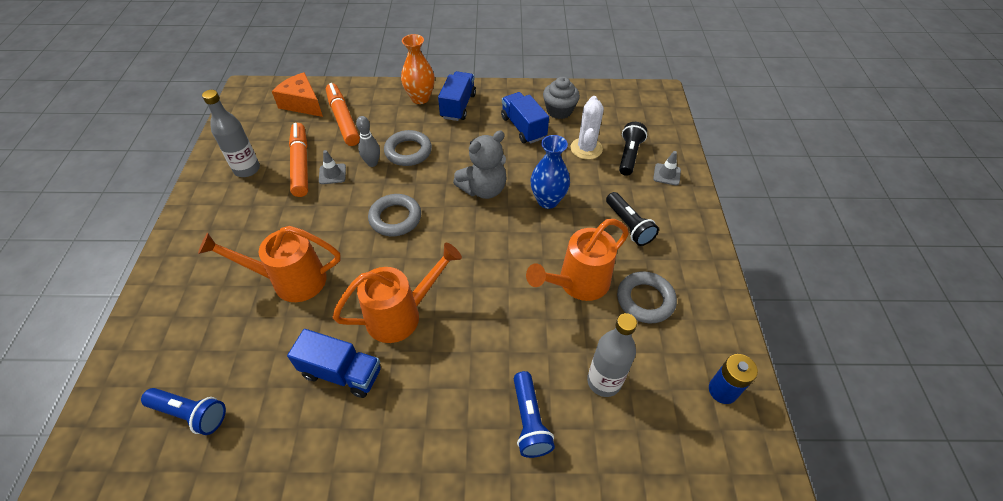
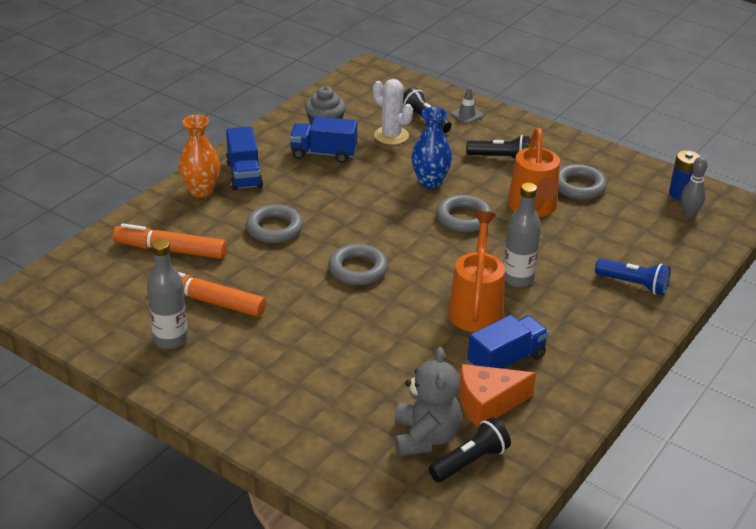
camera: 55 degrees left, 15 degrees down
blue flashlight [141,388,226,435] -> black flashlight [429,417,511,483]
orange watering can [198,226,341,302] -> none
orange cheese [272,72,323,117] -> orange cheese moved to [459,364,536,428]
grey traffic cone [319,150,346,184] -> none
grey bowling pin [356,116,380,167] -> grey bowling pin moved to [681,157,708,217]
blue truck [438,71,476,121] -> blue truck turned 150 degrees counterclockwise [226,126,263,190]
grey teddy bear [453,130,507,199] -> grey teddy bear moved to [394,347,462,457]
grey bottle [587,313,637,397] -> grey bottle moved to [503,183,541,287]
none -> grey ring [436,195,492,232]

